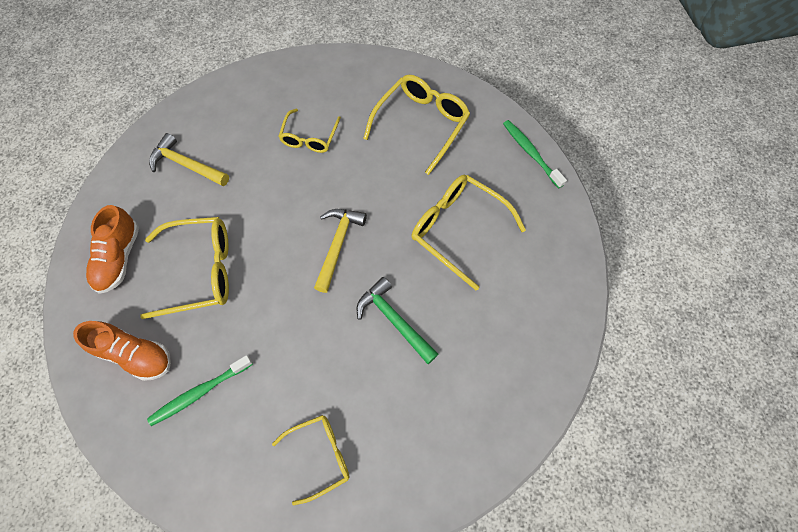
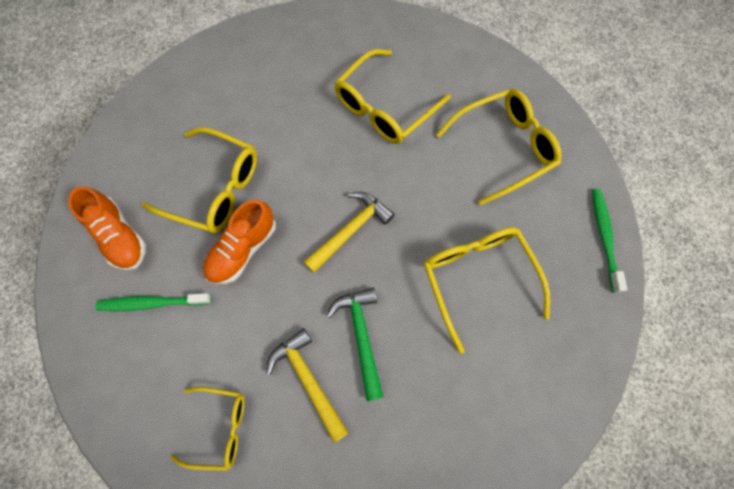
camera: 30 degrees right, 5 degrees up
orange shoe [86,205,139,294] -> orange shoe moved to [203,200,276,285]
yellow hammer [149,133,229,186] -> yellow hammer moved to [266,328,349,443]
yellow glasses [278,109,341,153] -> yellow glasses [334,49,451,144], size x1.60

